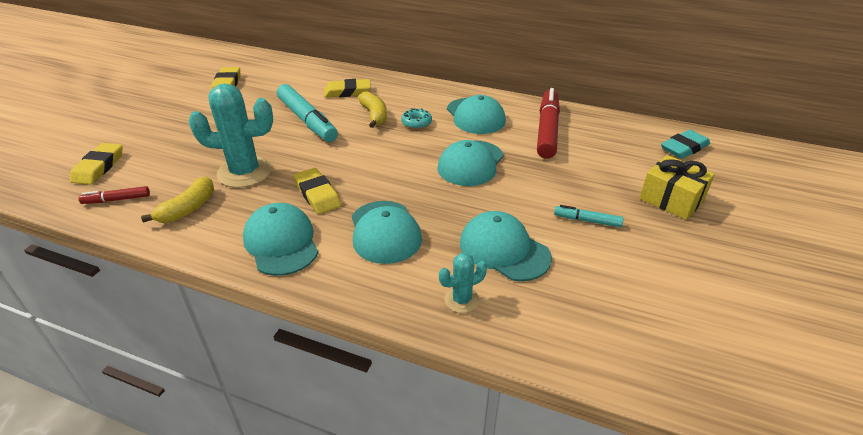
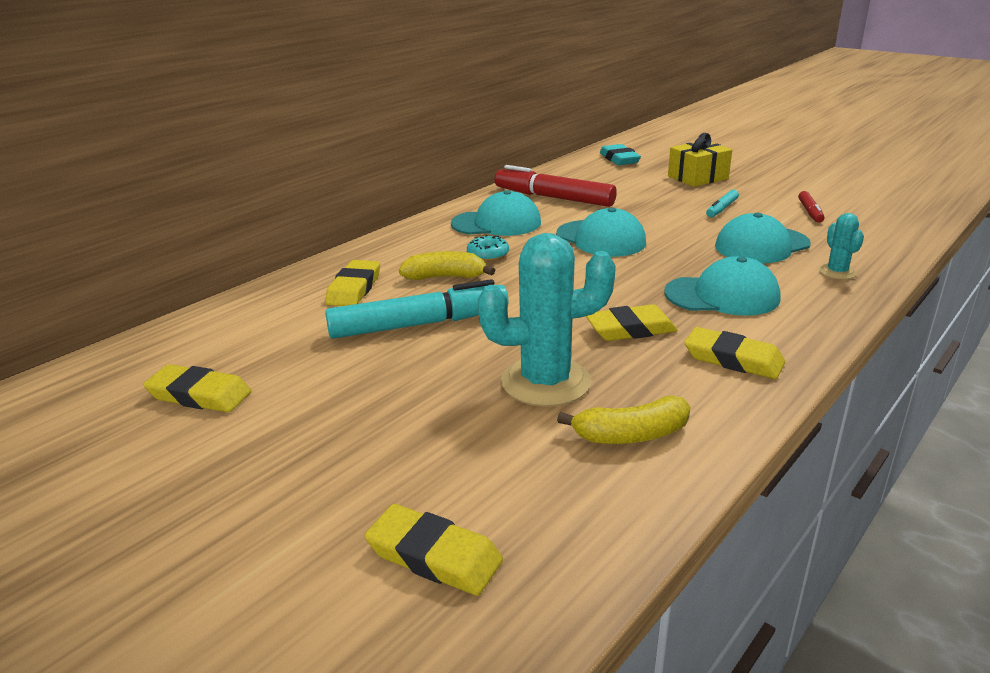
camera: 70 degrees left, 10 degrees down
red marker [79,186,150,204] -> red marker moved to [798,191,825,223]
yellow banana [141,176,214,223] -> yellow banana turned 120 degrees clockwise [557,396,690,444]
turquoise cactus [188,83,273,188] -> turquoise cactus turned 60 degrees clockwise [478,233,616,407]
turquoise cap [243,203,318,276] -> yellow eraser [684,327,785,379]

